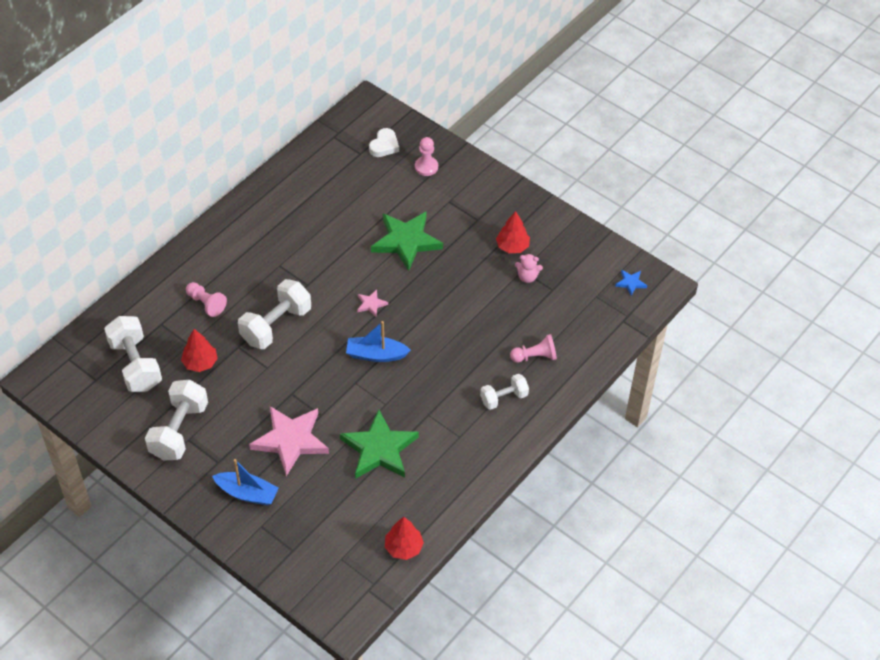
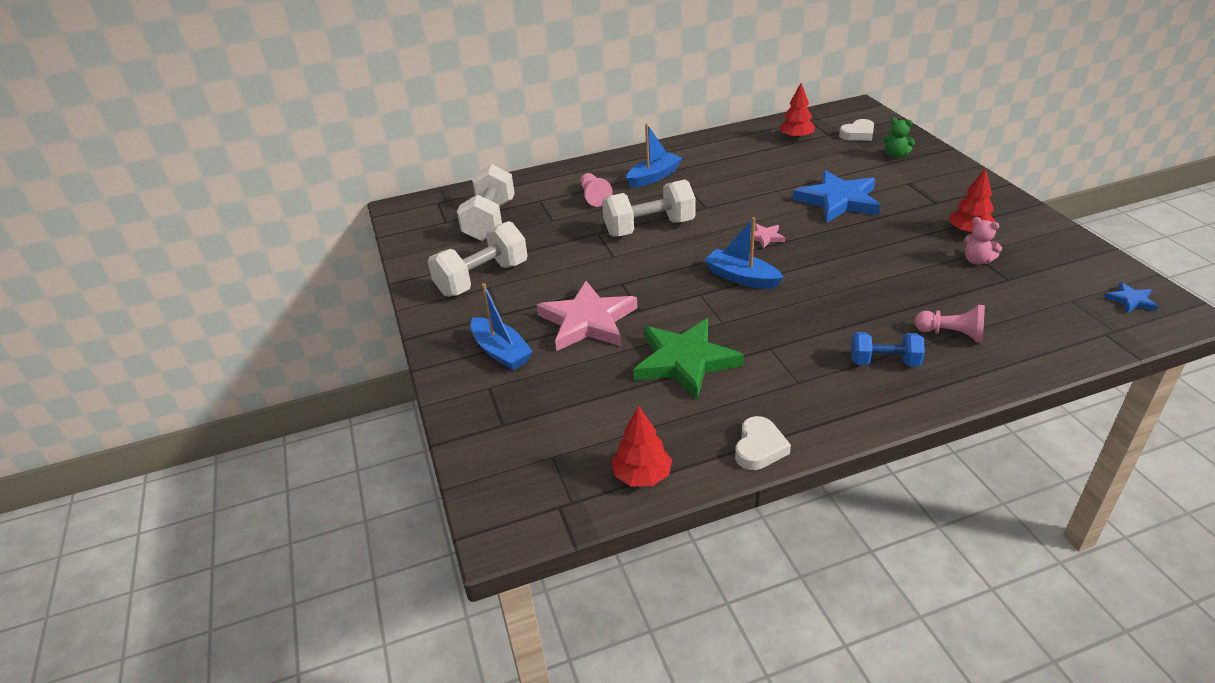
camera: 35 degrees right, 15 degrees down
red tree [181,329,218,372] -> red tree moved to [779,83,815,140]
green star [371,211,443,271] -> blue star [793,170,881,223]
pink pawn [415,137,438,176] -> green teddy bear [883,118,915,158]
white dumbbell [480,374,529,410] -> blue dumbbell [851,332,925,367]
none -> blue boat [626,124,682,188]
none -> white heart [735,416,791,470]

